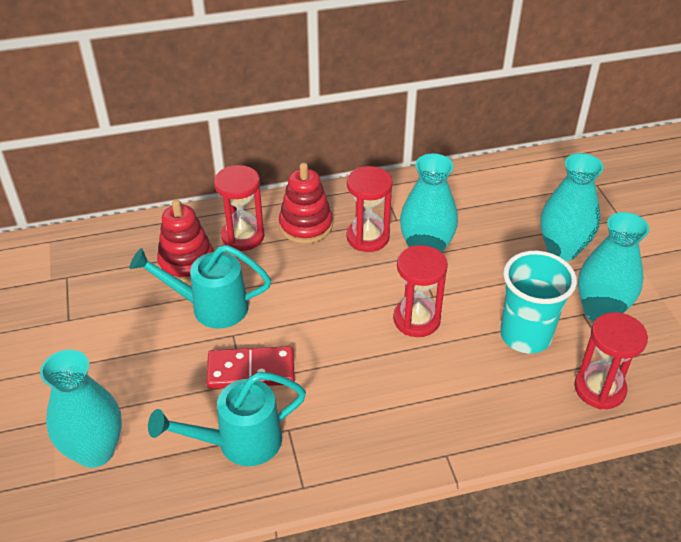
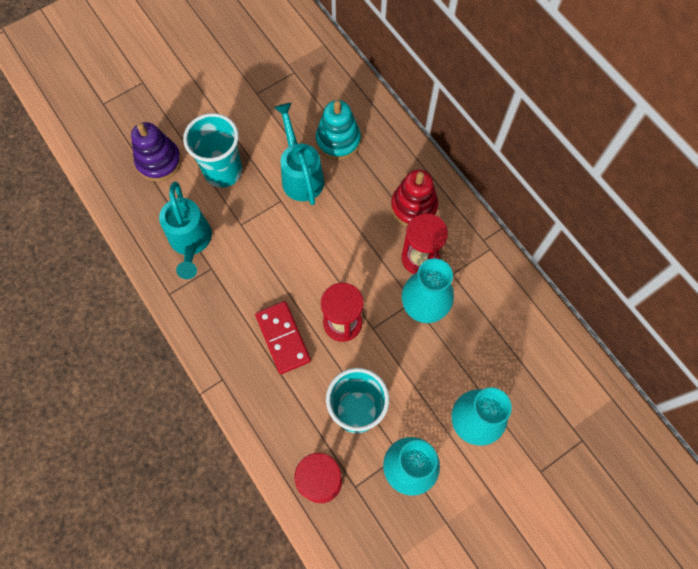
camera: 70 degrees right, 25 degrees up
turquoise vase [40,350,122,468] -> purple stacking toy [131,122,181,181]
turquoise watering can [148,372,306,466] -> turquoise watering can turned 150 degrees counterclockwise [159,182,212,279]
red stacking toy [157,199,214,283] -> turquoise stacking toy [316,100,361,160]
red domino [206,346,295,389] -> red domino moved to [255,301,311,374]
red hourglass [214,165,265,251] -> none
none -> turquoise cup [183,113,242,188]

